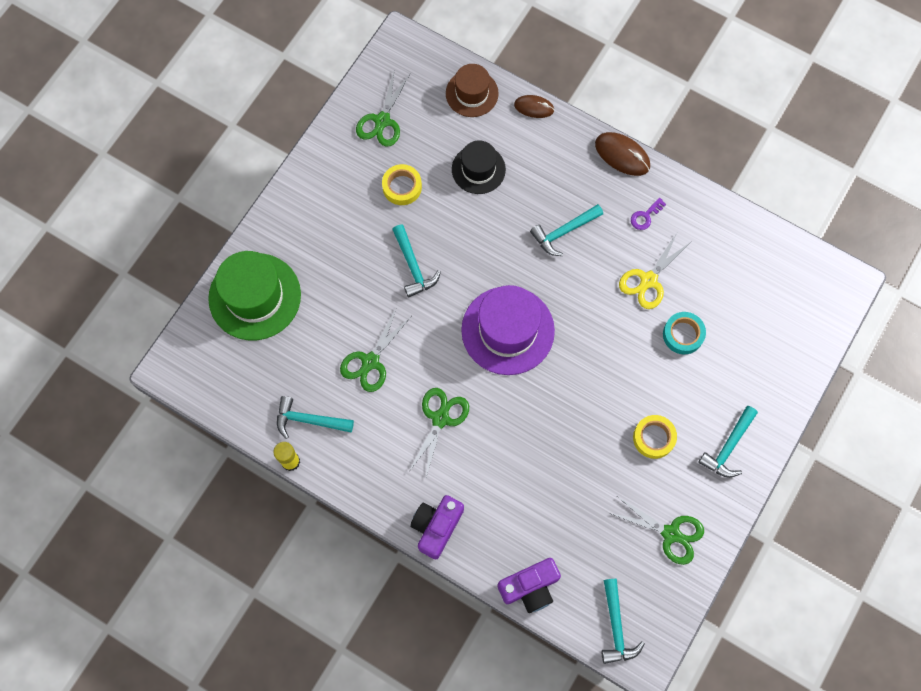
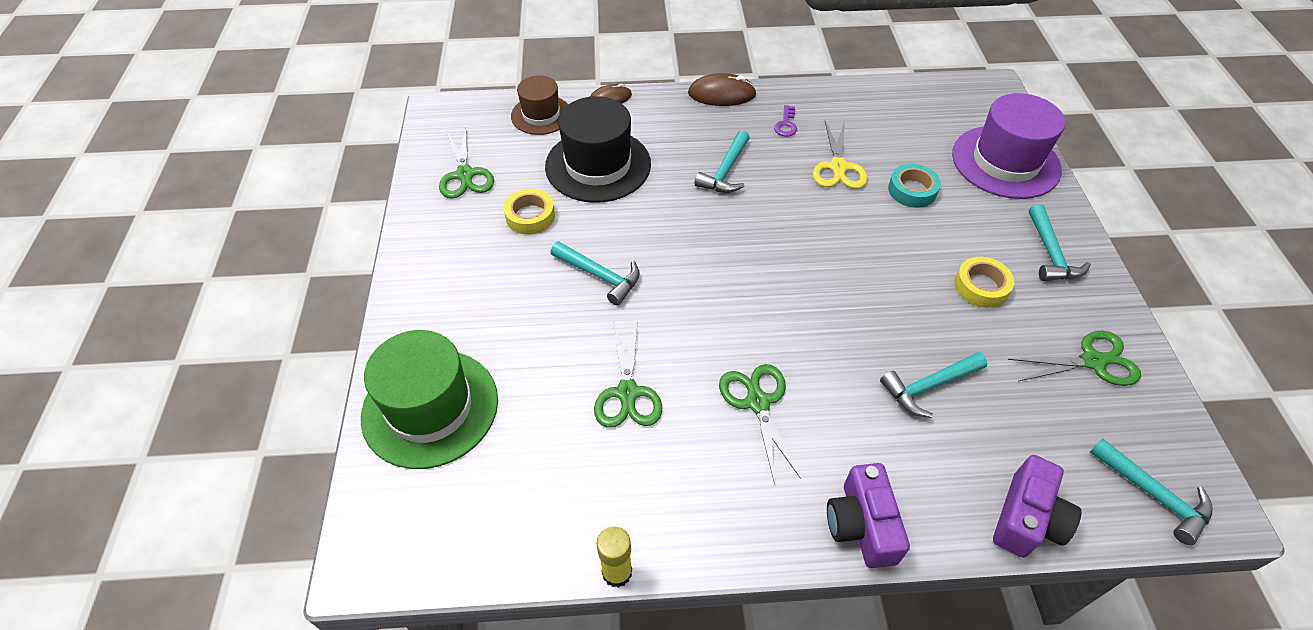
camera: 35 degrees left, 20 degrees down
turquoise hammer [277,396,354,439] -> turquoise hammer moved to [880,352,987,418]
black hat [452,141,506,194] -> black hat [545,96,651,203], size x1.65
purple hat [461,285,555,375] -> purple hat moved to [952,93,1065,199]

